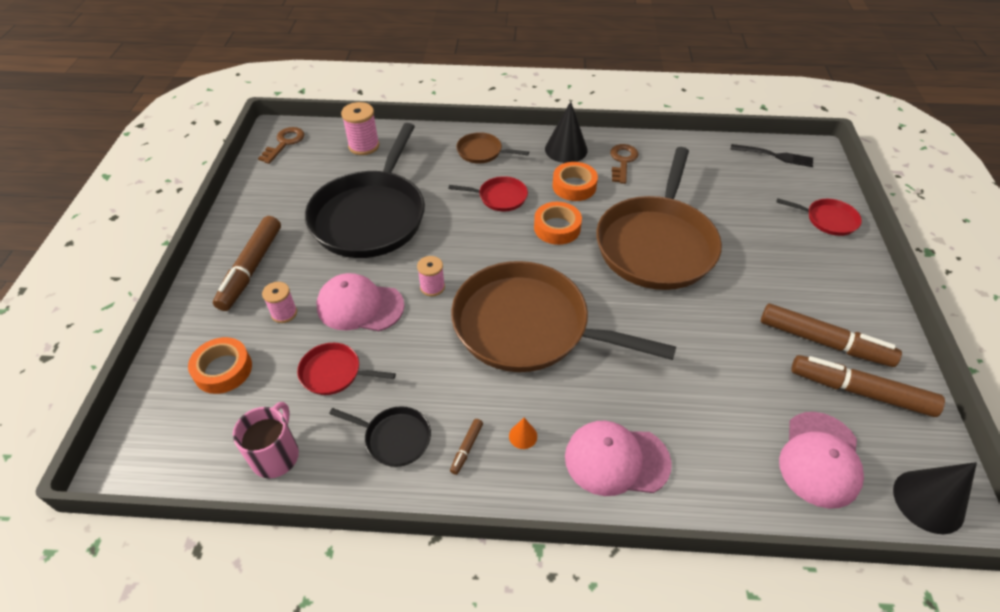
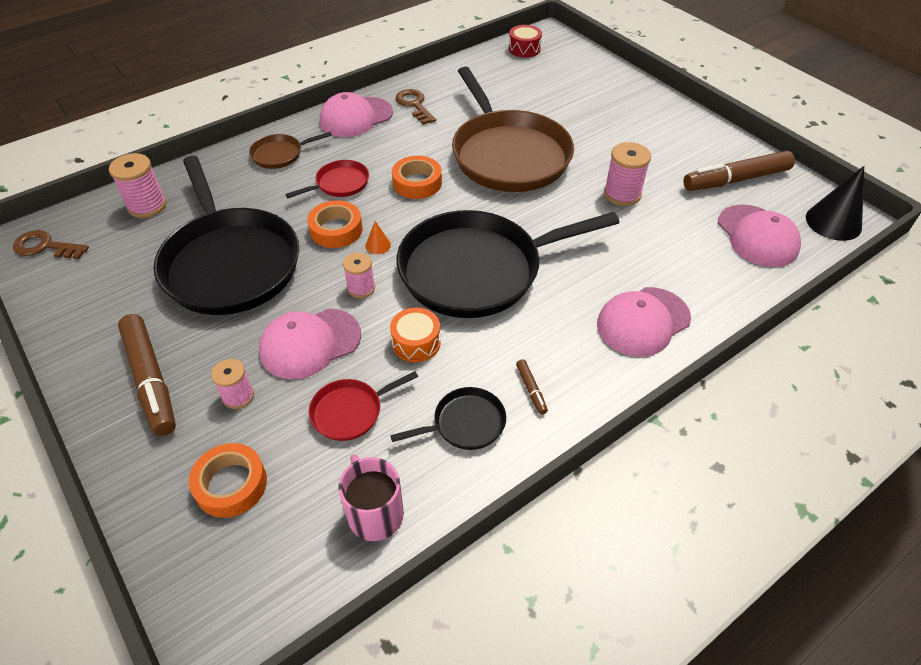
camera: 40 degrees left, 0 degrees up
brown key [258,127,305,164] -> brown key turned 60 degrees counterclockwise [13,230,89,259]
brown pan [451,261,676,372] -> black pan [397,210,620,318]
orange cone [509,418,537,449] -> orange cone moved to [365,221,391,254]
black cone [545,101,588,163] -> pink cap [320,92,393,137]
orange tape [552,162,598,201] -> orange tape moved to [307,200,363,248]
black fork [731,144,813,167] -> red drum [509,25,542,58]
brown marker [761,303,902,367] -> none
red pan [777,198,862,236] -> none
none -> orange drum [390,308,441,362]
none -> pink spool [604,142,651,206]

